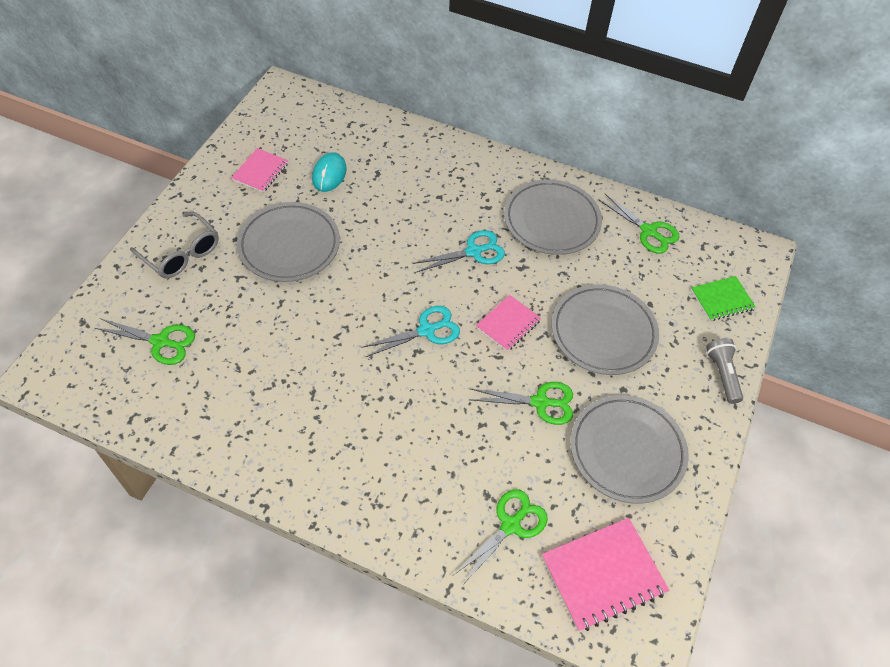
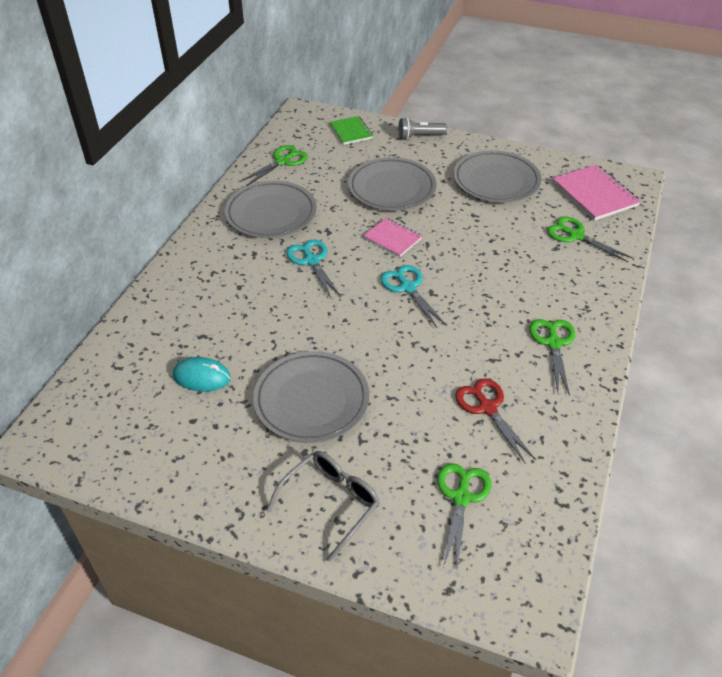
camera: 90 degrees left, 10 degrees down
pink notebook [231,148,288,193] -> none
green scissors [470,382,573,425] -> green scissors moved to [529,319,575,396]
none -> red scissors [455,378,536,463]

